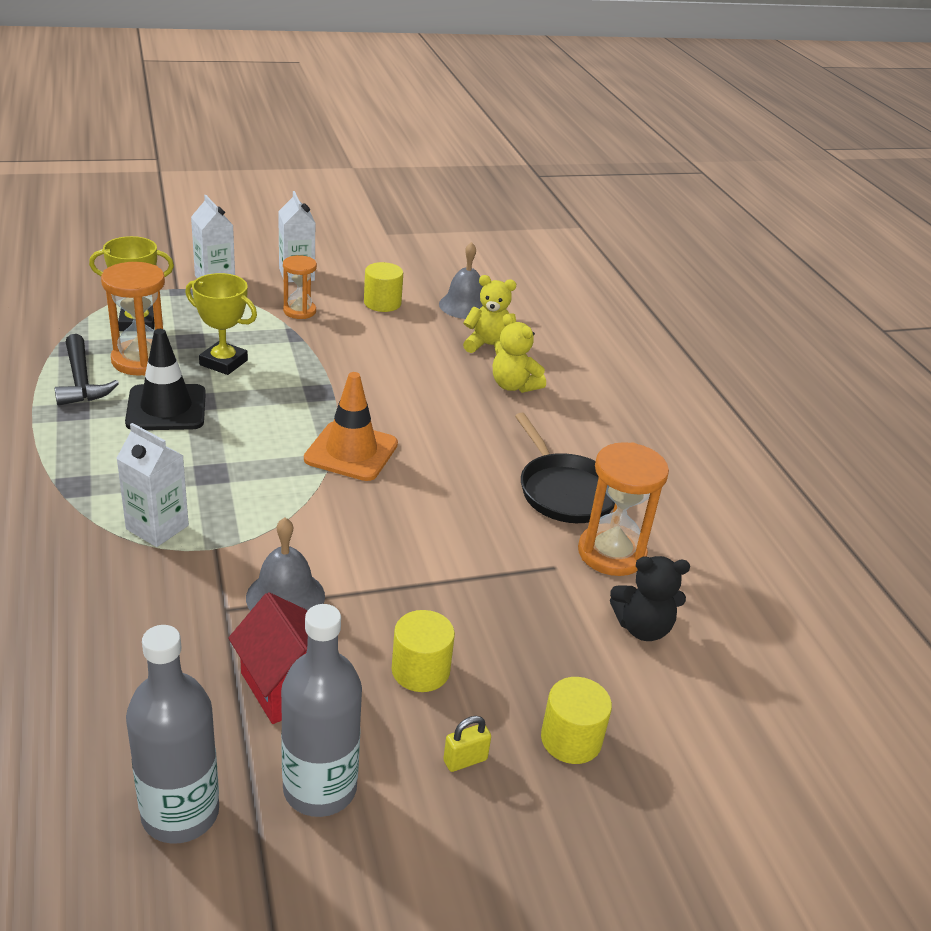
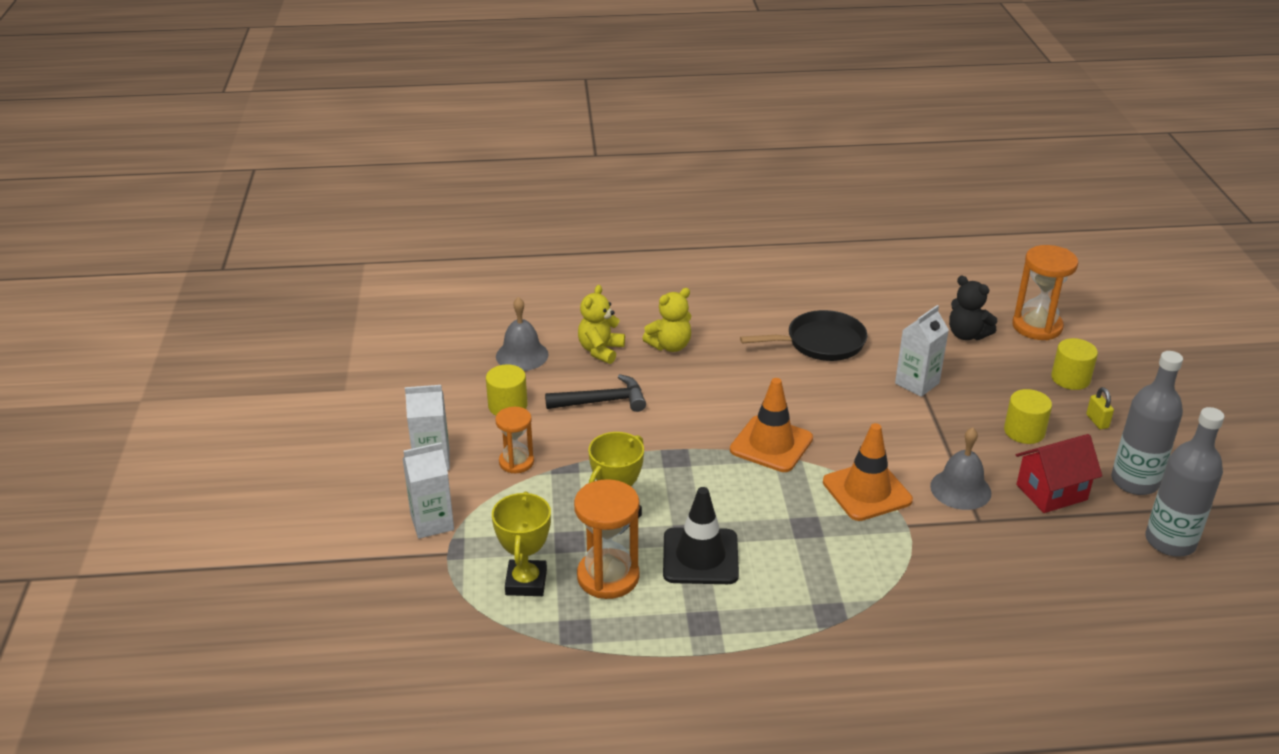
camera: 75 degrees left, 0 degrees up
black hammer [55,334,119,406] -> black hammer moved to [545,374,646,412]
white carton [116,423,189,547] -> white carton moved to [895,305,949,397]
orange hourglass [578,442,669,576] -> orange hourglass moved to [1012,245,1078,340]
black teddy bear [610,556,690,641] -> black teddy bear turned 120 degrees clockwise [949,276,997,340]
none -> orange traffic cone [823,423,913,521]

